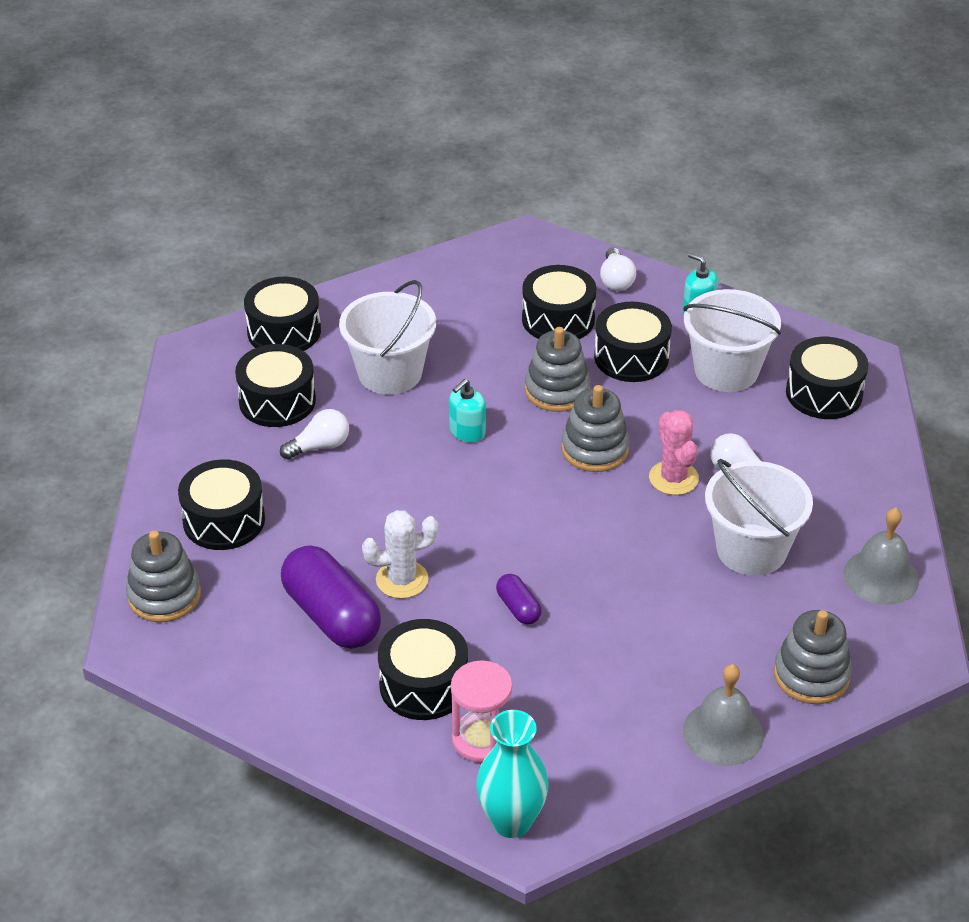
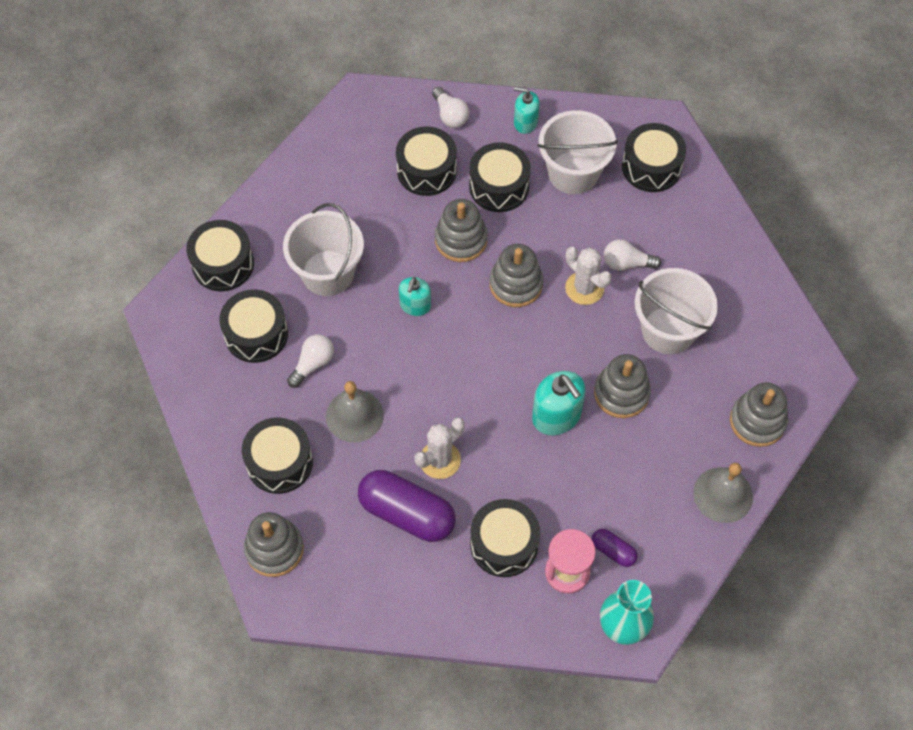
camera: 25 degrees left, 20 degrees up
purple capsule [496,574,541,624] -> purple capsule moved to [592,529,638,567]
pink cactus [649,410,699,495] -> white cactus [565,247,612,305]
grey bell [843,507,919,605] -> grey bell moved to [326,381,384,443]
none -> turquoise soap dispenser [532,371,586,435]
none -> grey stacking toy [594,354,651,418]

